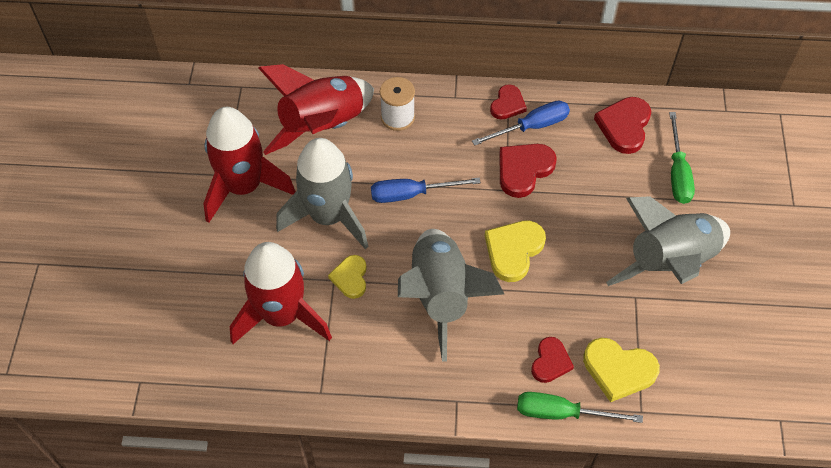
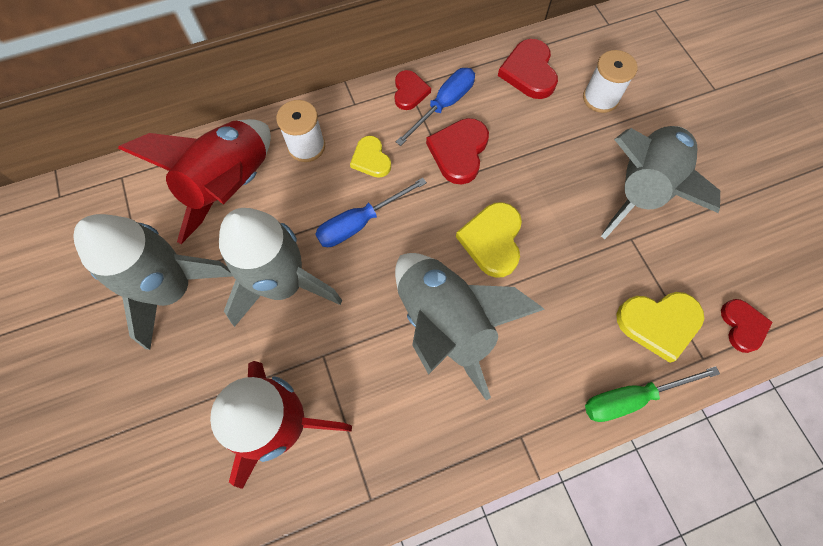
camera: 25 degrees left, 10 degrees up
red rocket [203,107,296,223] -> grey rocket [73,214,233,350]
yellow heart [328,255,367,299] -> yellow heart moved to [350,136,391,178]
red heart [531,337,574,383] -> red heart moved to [721,299,773,353]
green screwdriver [669,112,695,204] -> white spool [583,50,638,113]

